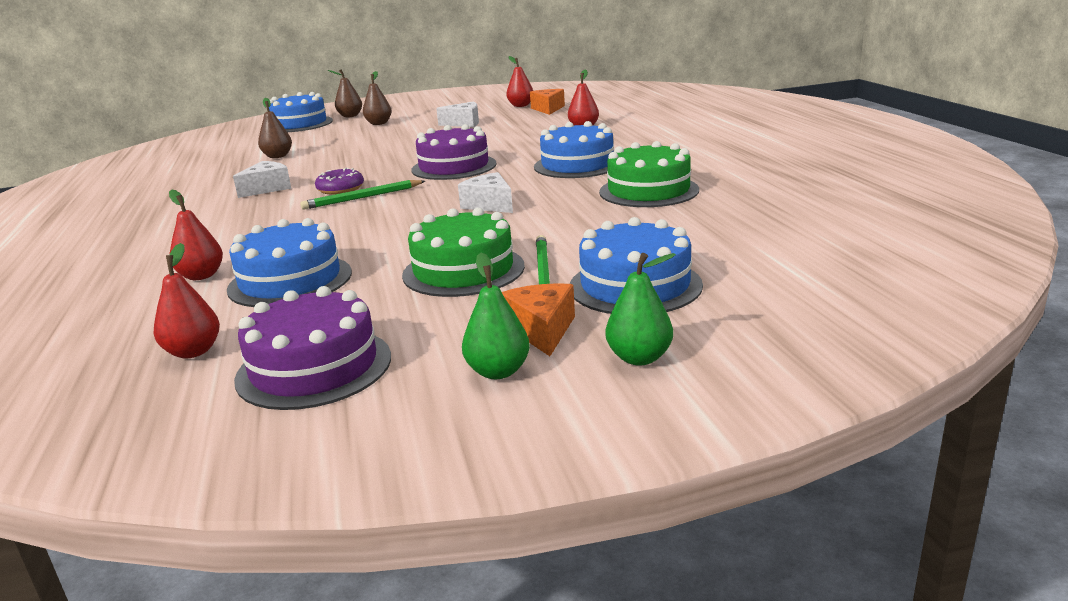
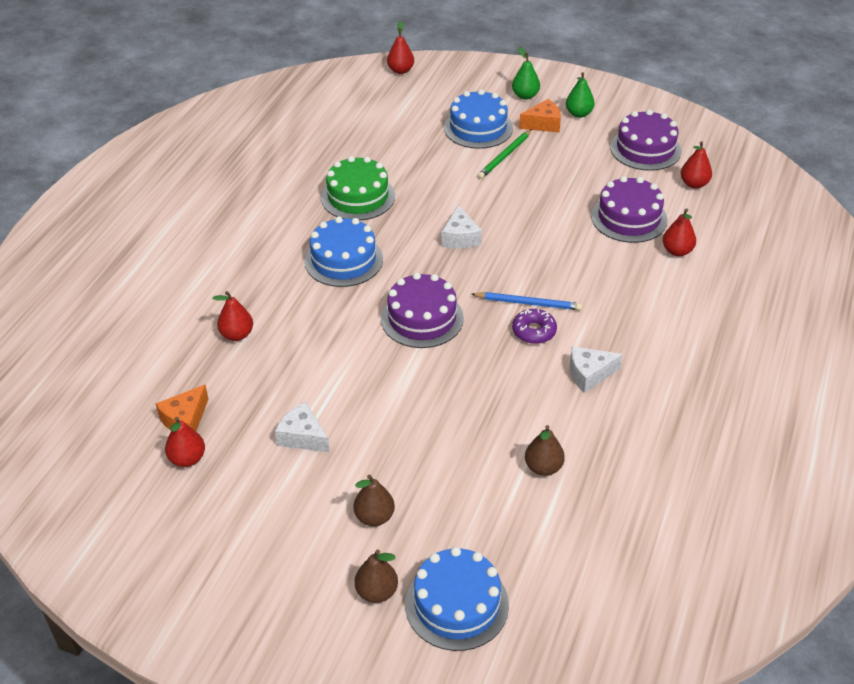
camera: 145 degrees left, 20 degrees up
blue cake [227,218,352,307] -> purple cake [591,176,668,243]
green pencil [300,180,425,210] -> blue pencil [471,292,582,310]
green cake [402,207,525,297] -> none
orange cheese [502,283,575,356] -> orange cheese turned 135 degrees counterclockwise [519,99,561,133]
none -> red pear [387,21,414,74]

